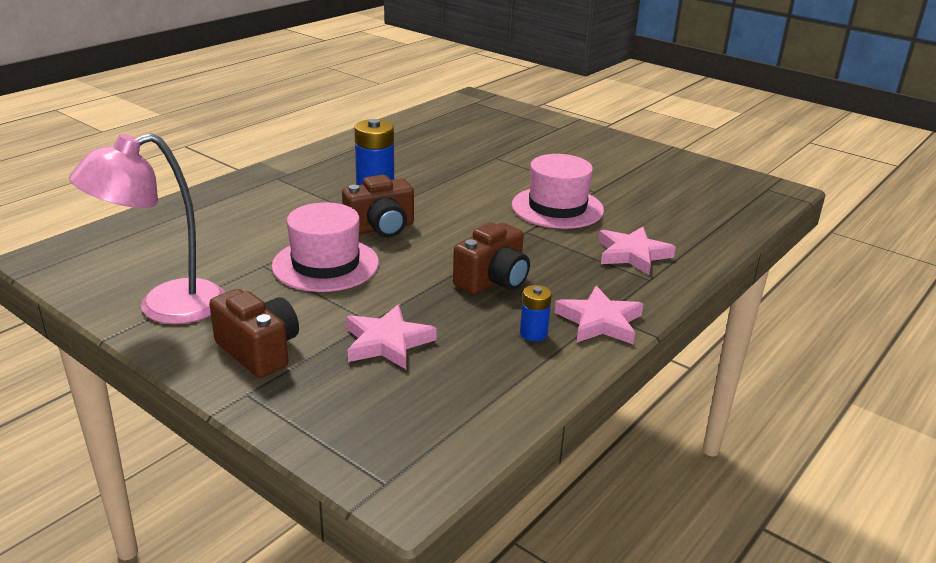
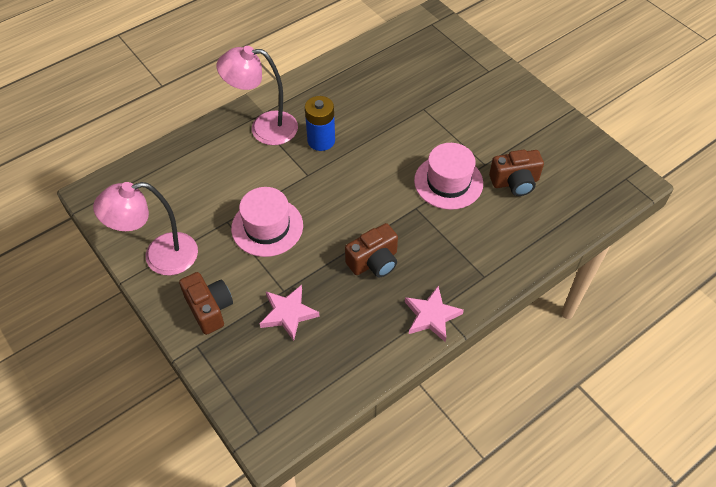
camera: 15 degrees right, 25 degrees up
brown camera [342,175,414,237] -> brown camera moved to [489,150,544,196]
blue battery [520,285,552,341] -> none
pink star [599,227,676,275] -> none
none -> pink lamp [217,46,298,145]

